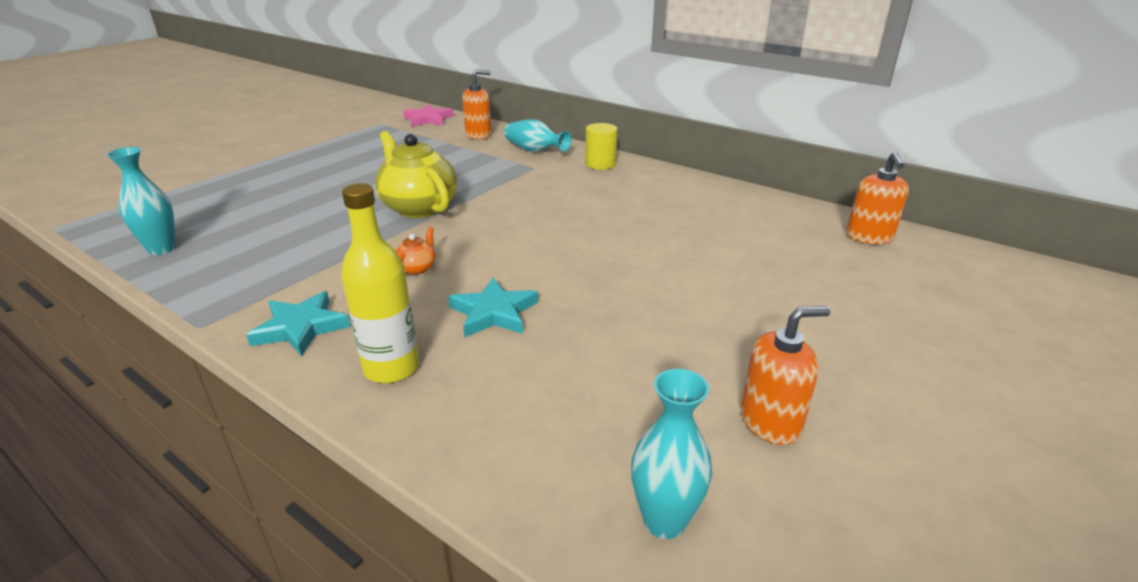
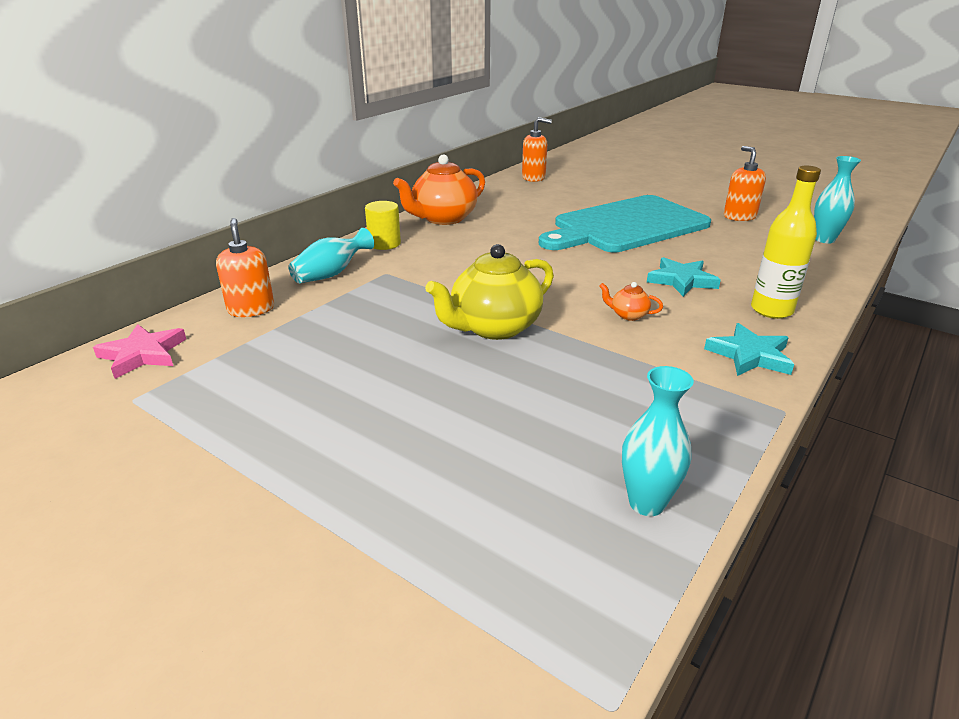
camera: 90 degrees left, 0 degrees up
none -> orange teapot [393,154,485,225]
none -> turquoise cutting board [539,195,711,252]

